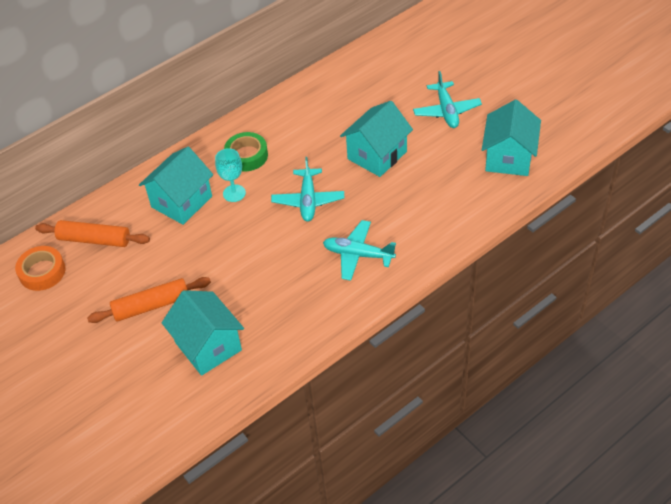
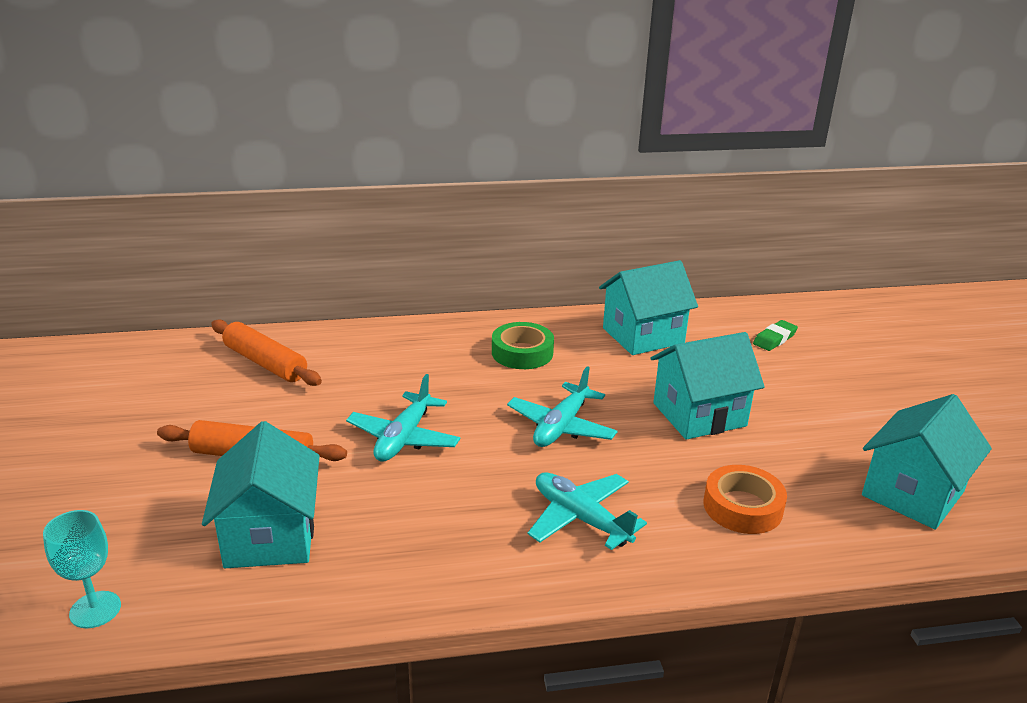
camera: 25 degrees right, 20 degrees down
orange tape [15,246,65,291] -> orange tape moved to [704,465,787,534]
turquoise house [139,147,214,225] -> turquoise house moved to [599,260,698,355]
turquoise goblet [215,148,246,202] -> turquoise goblet moved to [43,510,121,628]
turquoise plane [413,71,482,128] -> turquoise plane moved to [346,374,460,462]
none -> green eraser [753,320,798,351]

